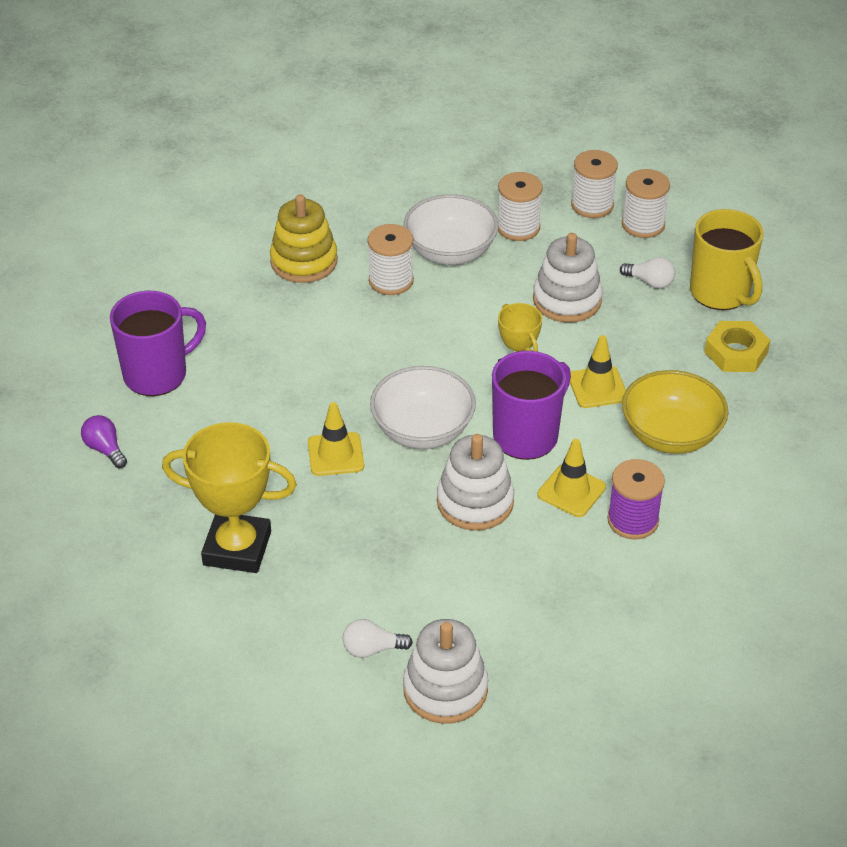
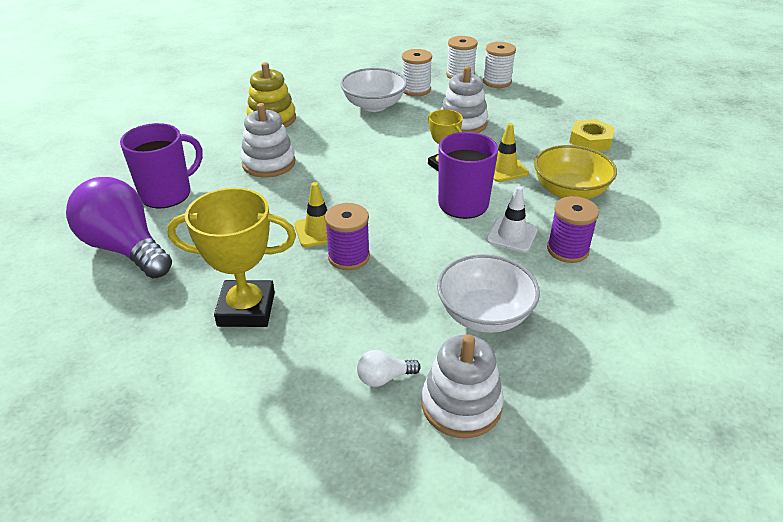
camera: 10 degrees left, 5 degrees down
purple light bulb [81,415,127,468] -> purple light bulb [66,177,172,278], size x2.44
white spool [368,224,414,295] -> none
white bowl [370,366,476,449] -> white bowl moved to [437,254,540,333]
white stacking toy [437,434,514,531] -> white stacking toy moved to [241,103,295,178]
yellow traffic cone [537,439,606,517] -> white traffic cone [486,186,538,253]
white light bulb [620,257,675,289] -> none
yellow mug [690,209,764,310] -> none
none -> purple spool [325,203,370,270]

